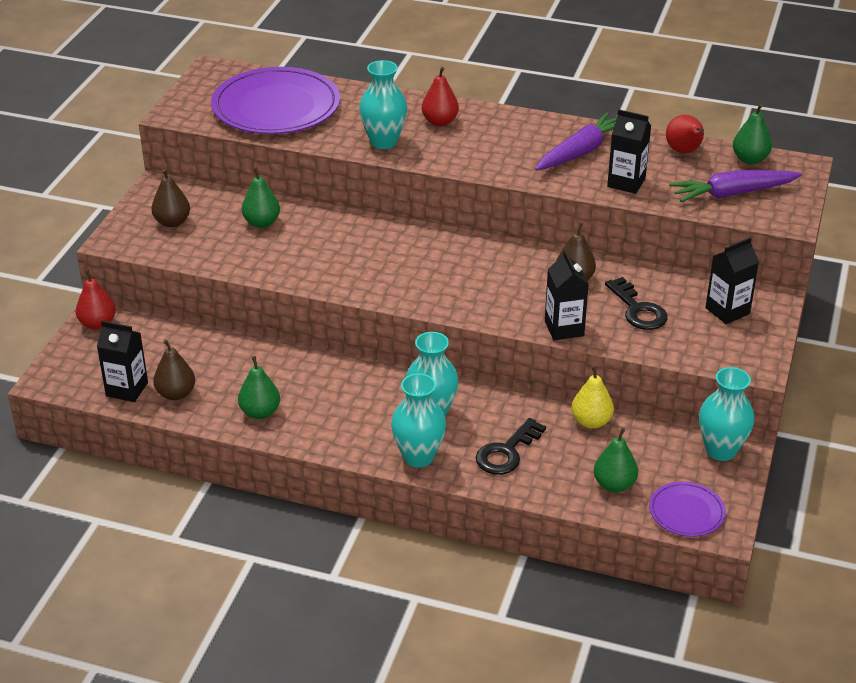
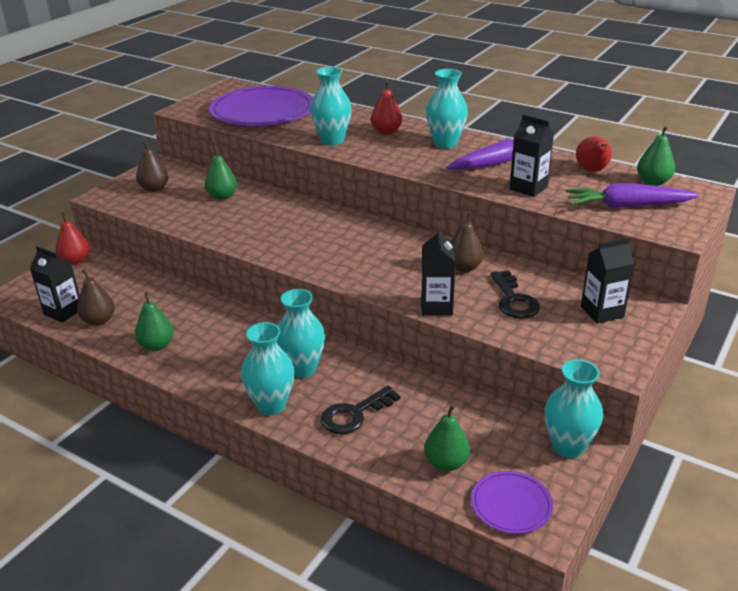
camera: 15 degrees right, 5 degrees down
yellow pear [571,366,614,429] -> none
none -> turquoise vase [426,69,468,149]

